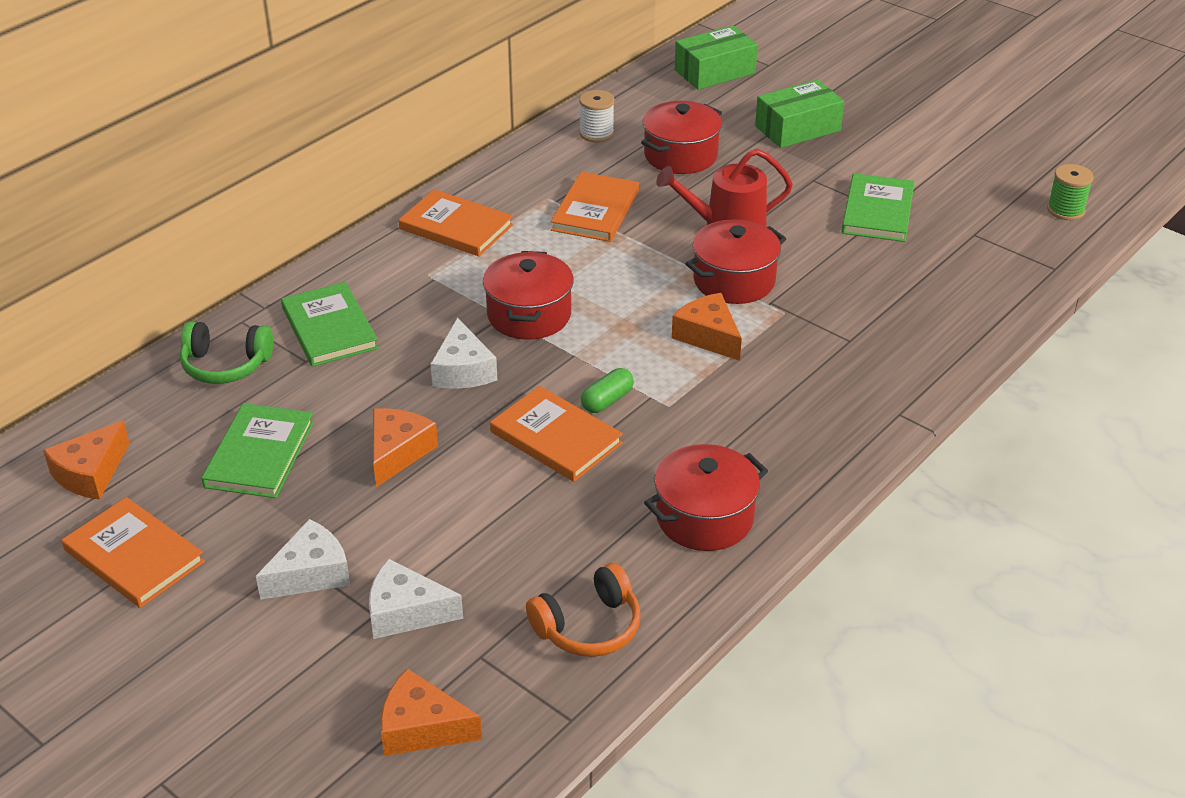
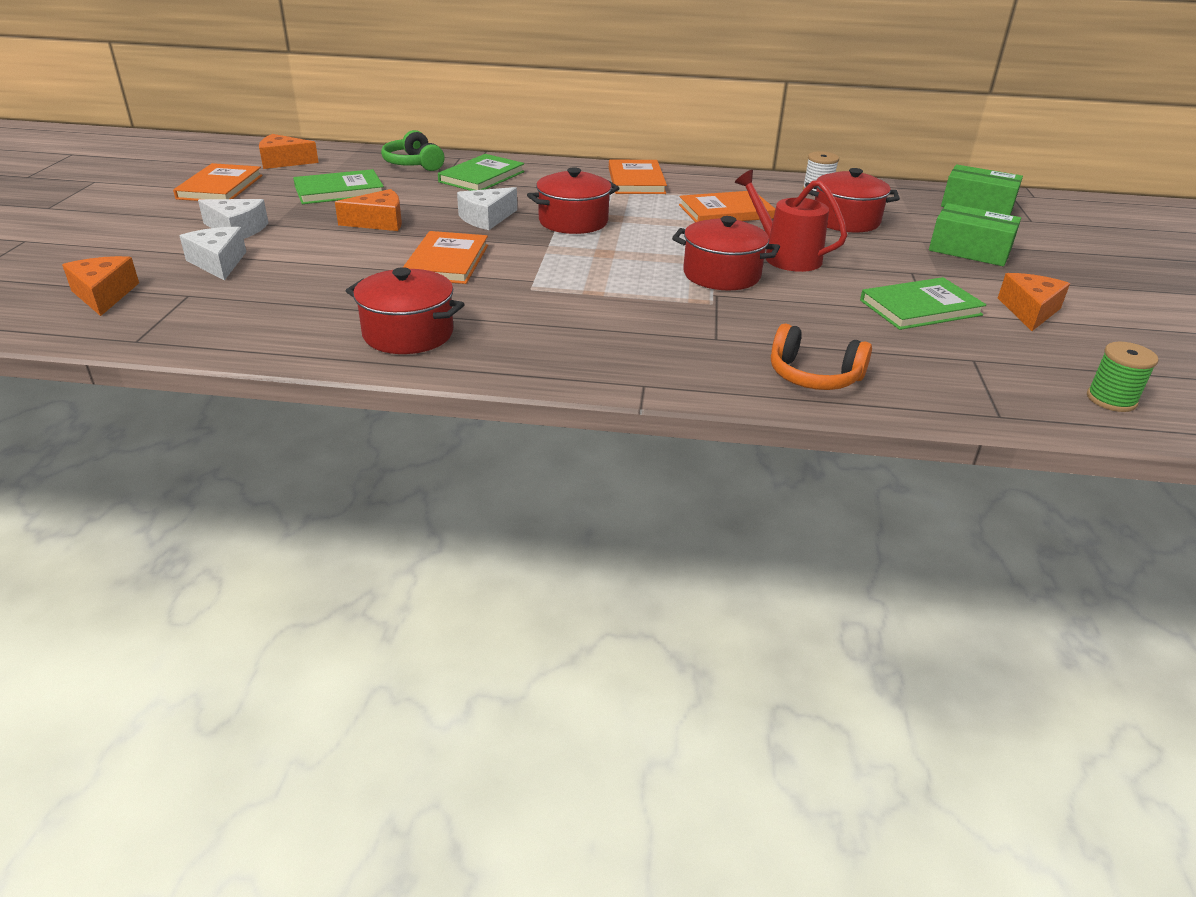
camera: 55 degrees right, 5 degrees down
orange headphones [526,563,641,657] -> orange headphones moved to [771,323,872,390]
green capsule [581,368,634,413] -> none
orange cheese [672,293,742,361] -> orange cheese moved to [998,273,1070,331]

